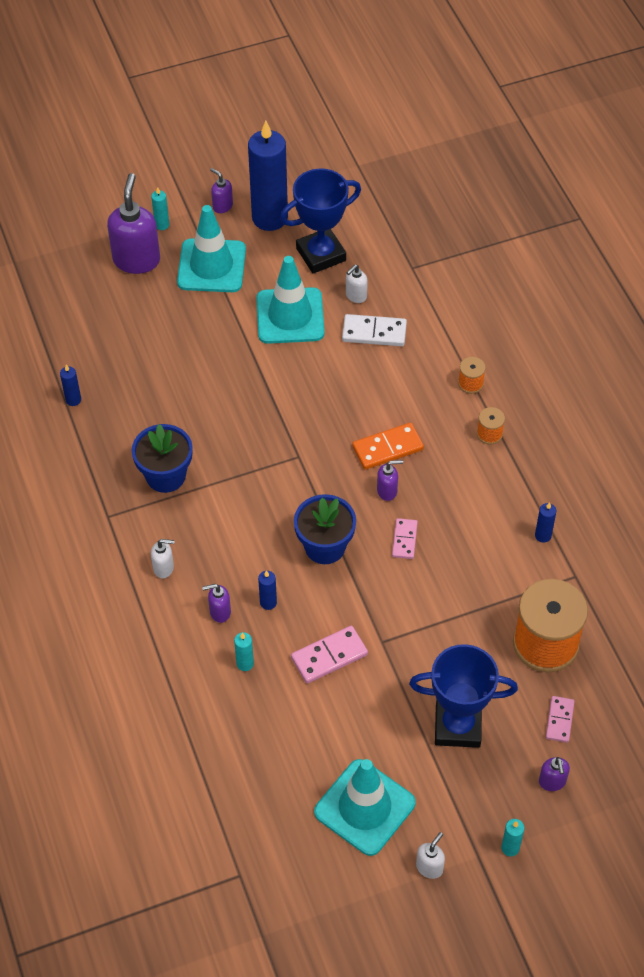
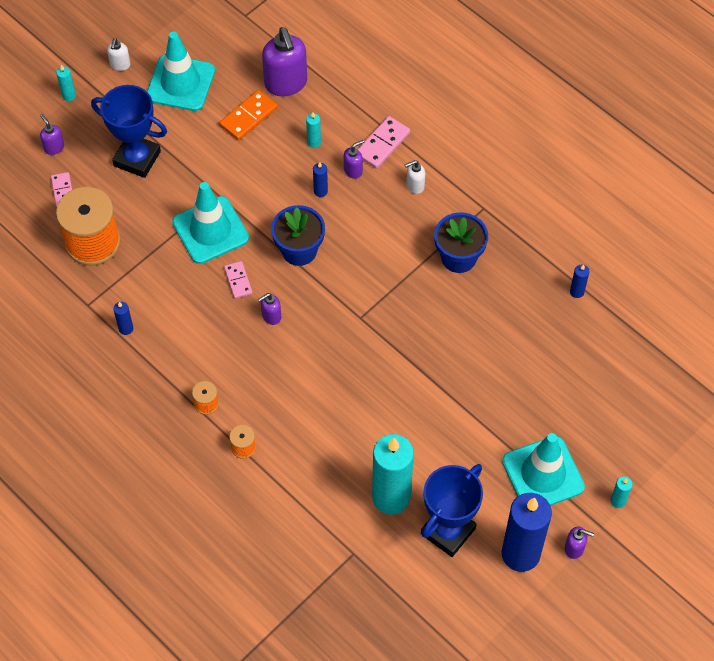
camera: 155 degrees right, 5 degrees up
purple soap dispenser [107,173,160,274] -> purple soap dispenser moved to [262,27,307,96]
turquoise traffic cone [256,256,325,344] -> turquoise traffic cone moved to [172,182,249,264]
pink domino [291,626,368,684] -> pink domino moved to [357,116,410,169]
white domino [342,314,407,346] -> none
white soap dispenser [346,265,368,303] -> turquoise candle [372,434,414,515]
orange domino [352,423,424,470] -> orange domino moved to [220,90,277,140]
blue trophy [409,644,518,748] -> blue trophy turned 45 degrees clockwise [91,85,167,178]

